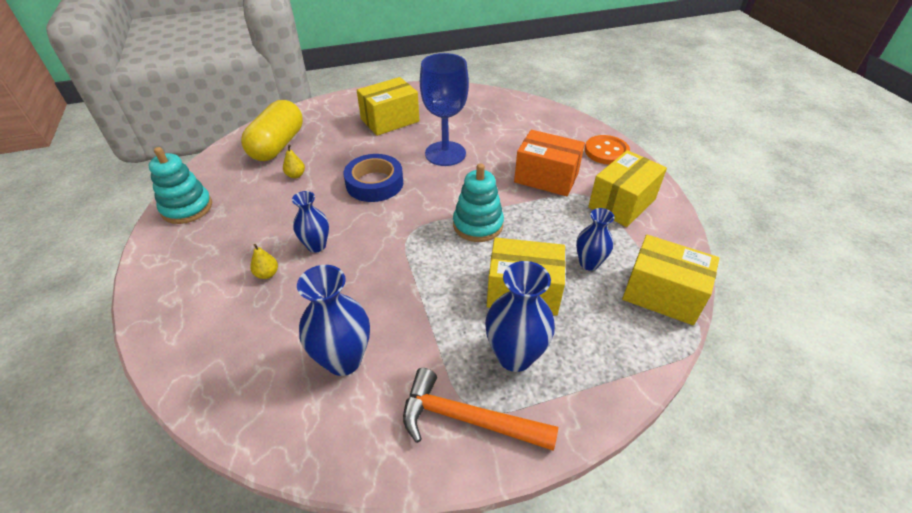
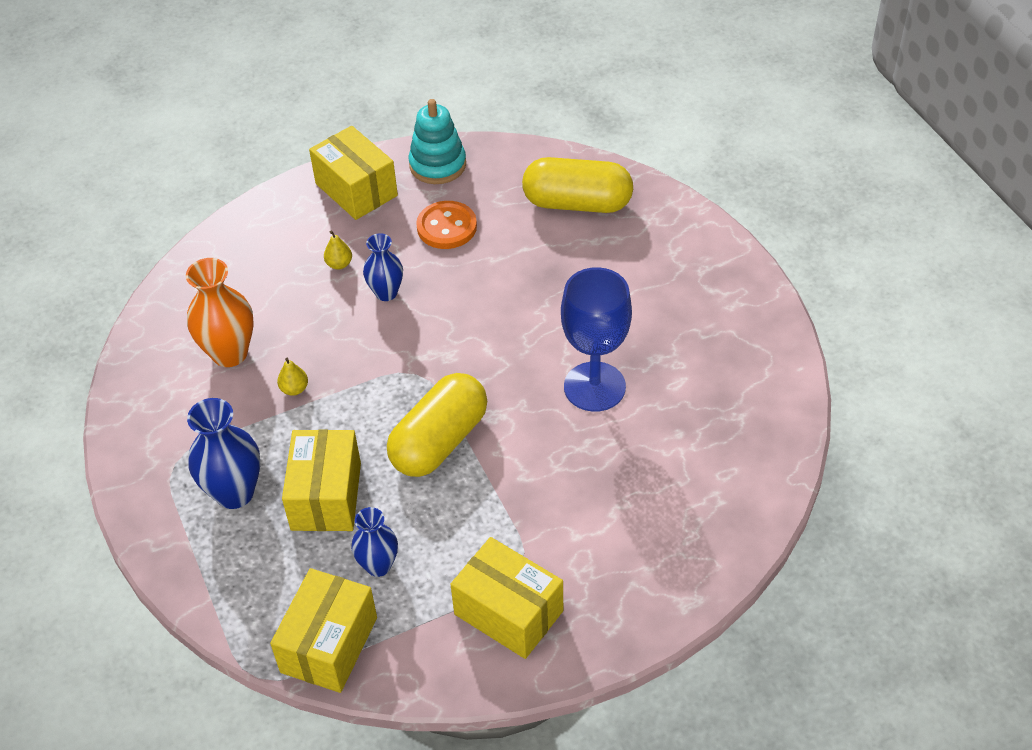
camera: 85 degrees right, 5 degrees up
yellow pear [283,145,305,178] -> yellow pear moved to [277,358,308,396]
blue vase [297,265,370,376] -> orange vase [186,258,254,367]
blue tape [343,154,403,202] -> none
yellow box [357,77,419,136] -> yellow box moved to [309,126,398,220]
orange hammer [403,368,558,451] -> none
turquoise stacking toy [453,163,504,242] -> yellow capsule [387,373,487,477]
orange box [514,130,585,196] -> none
orange button [585,135,630,165] -> orange button moved to [416,201,477,249]

